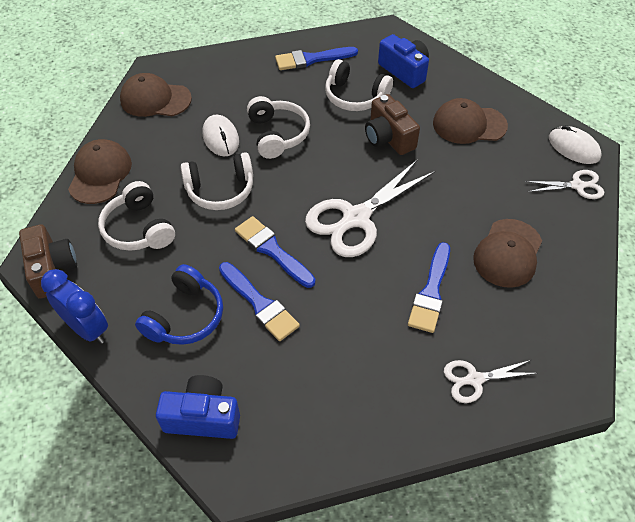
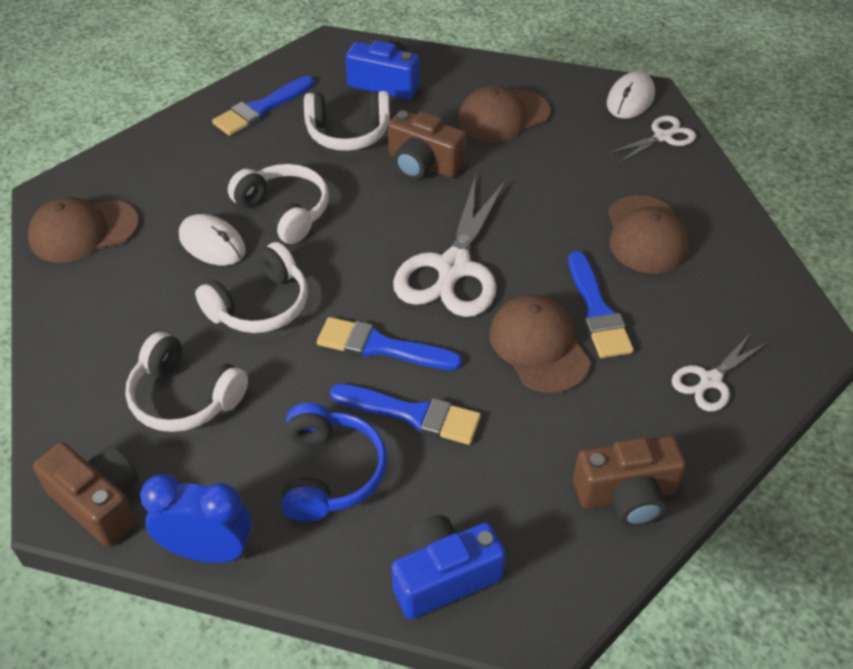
camera: 30 degrees left, 5 degrees down
brown cap [68,139,132,204] -> brown cap moved to [489,294,590,393]
white mouse [549,125,601,164] -> white mouse turned 75 degrees counterclockwise [607,72,655,119]
none -> brown camera [573,435,686,526]

